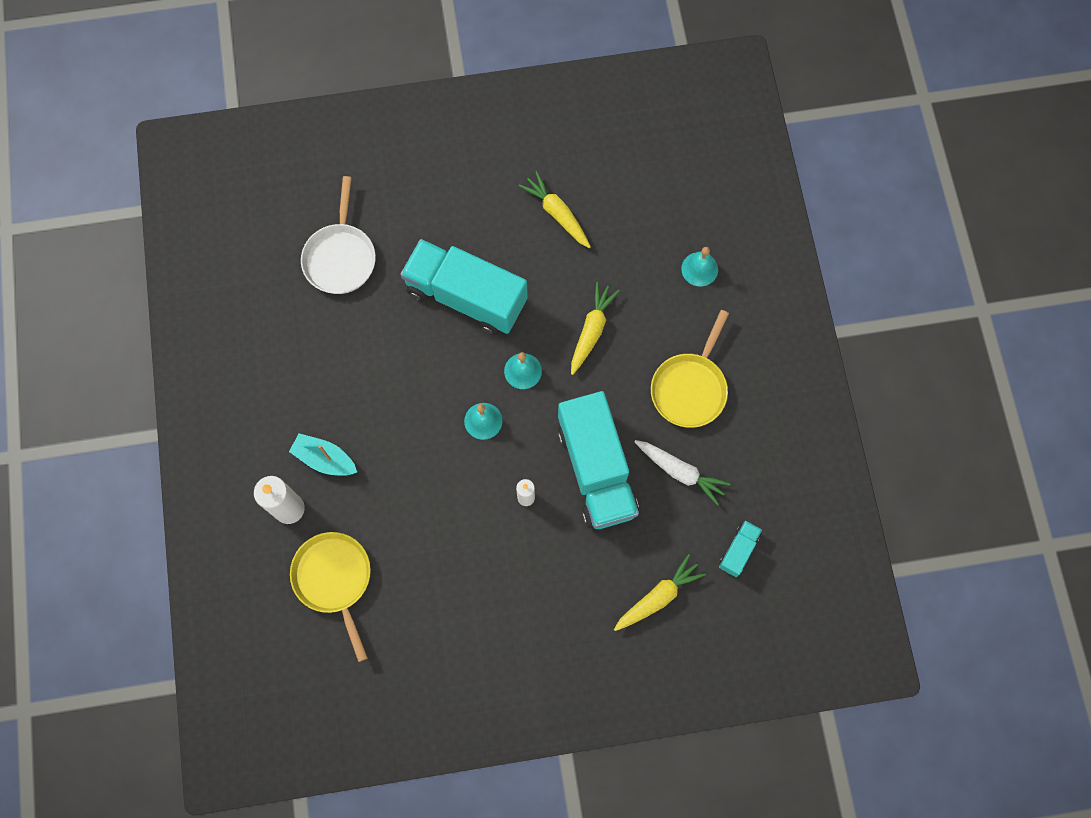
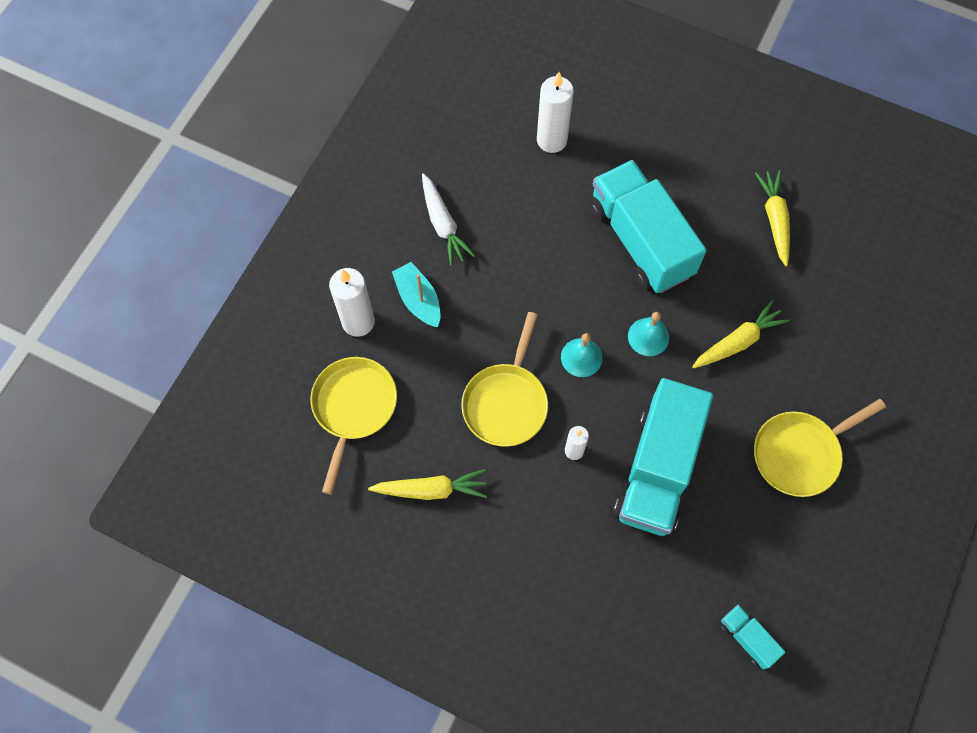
camera: 35 degrees right, 5 degrees down
white pan [301,176,376,294] -> white candle [537,72,574,153]
yellow carrot [614,554,706,631] -> yellow carrot moved to [368,469,487,500]
white carrot [634,440,731,505] -> white carrot moved to [422,174,475,266]
turquoise bell [681,247,718,286] -> none
turquoise truck [719,521,762,577] -> turquoise truck turned 105 degrees counterclockwise [720,605,785,670]
none -> yellow pan [461,312,548,447]

